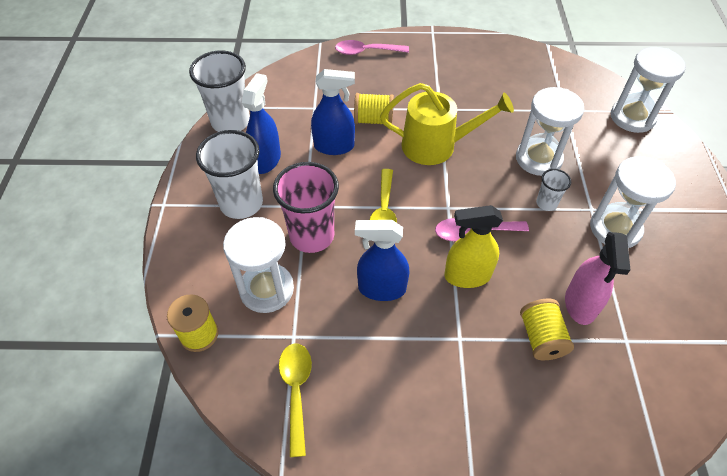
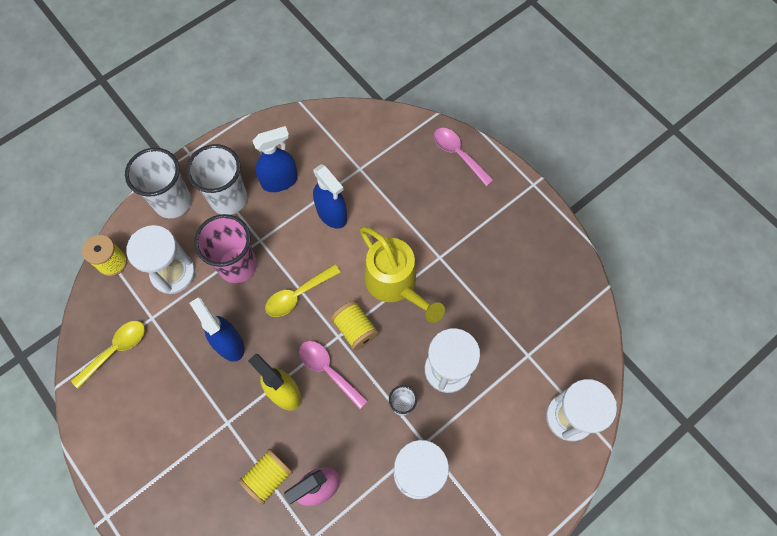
camera: 50 degrees right, 15 degrees up
white cup [189,50,250,132] -> white cup moved to [125,148,191,218]
yellow spool [354,93,394,124] -> yellow spool moved to [331,301,379,351]

